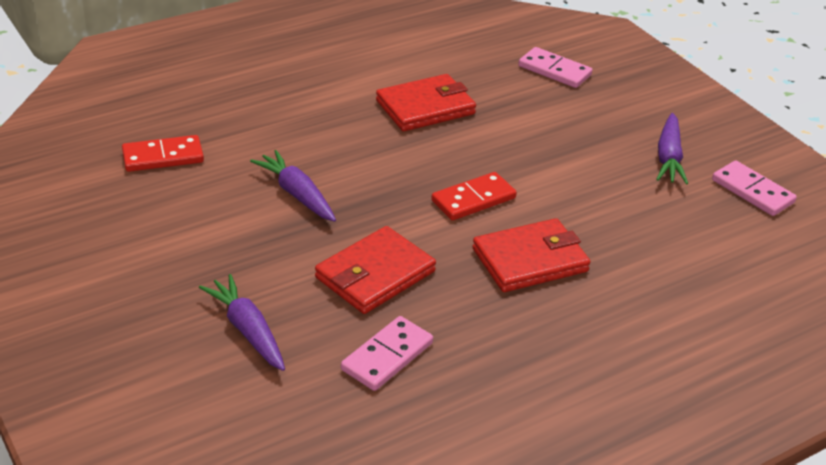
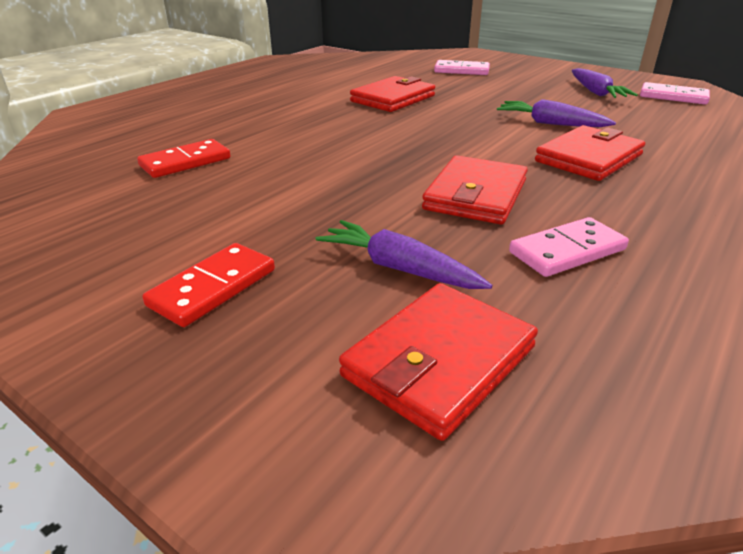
camera: 20 degrees left, 5 degrees down
purple carrot [250,150,336,222] -> purple carrot moved to [497,99,616,127]
pink domino [341,316,433,391] -> pink domino turned 45 degrees clockwise [509,217,629,277]
red domino [431,172,517,220] -> red domino moved to [142,243,275,327]
none -> red wallet [339,283,538,441]

